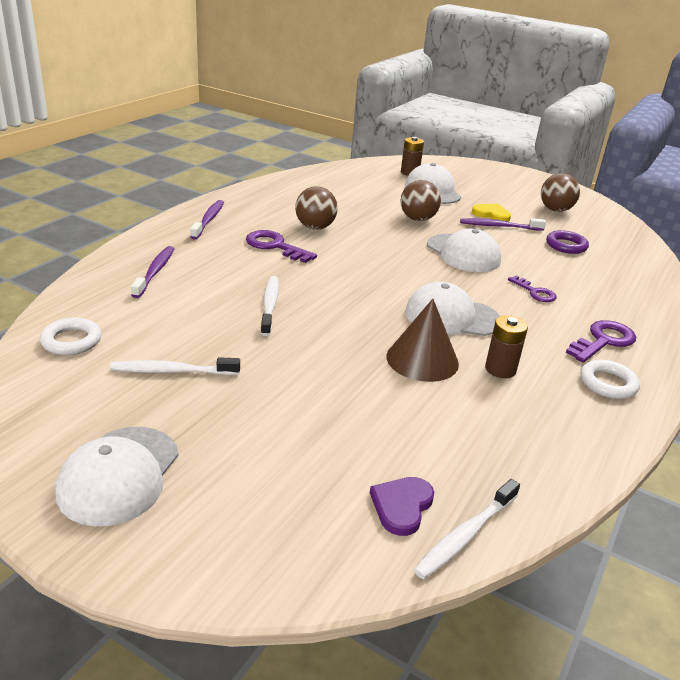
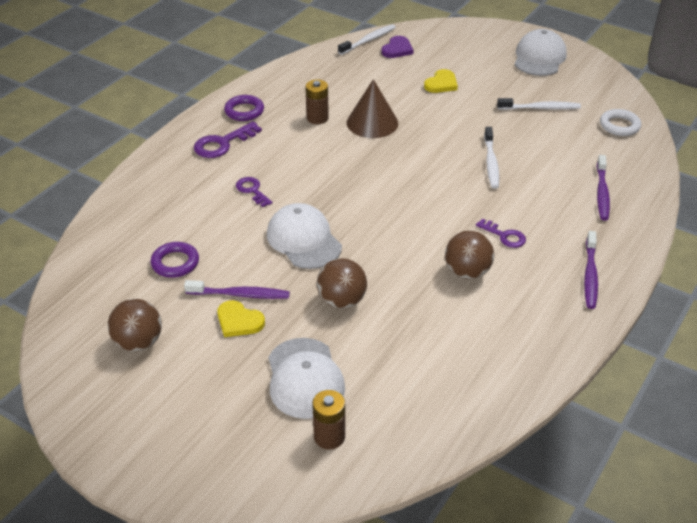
camera: 175 degrees left, 10 degrees up
purple key [246,230,317,263] -> purple key [476,219,526,248], size x0.64
white cap [405,282,500,336] -> none
white ring [581,360,640,399] -> purple ring [224,95,264,121]
none -> yellow heart [424,69,458,93]

